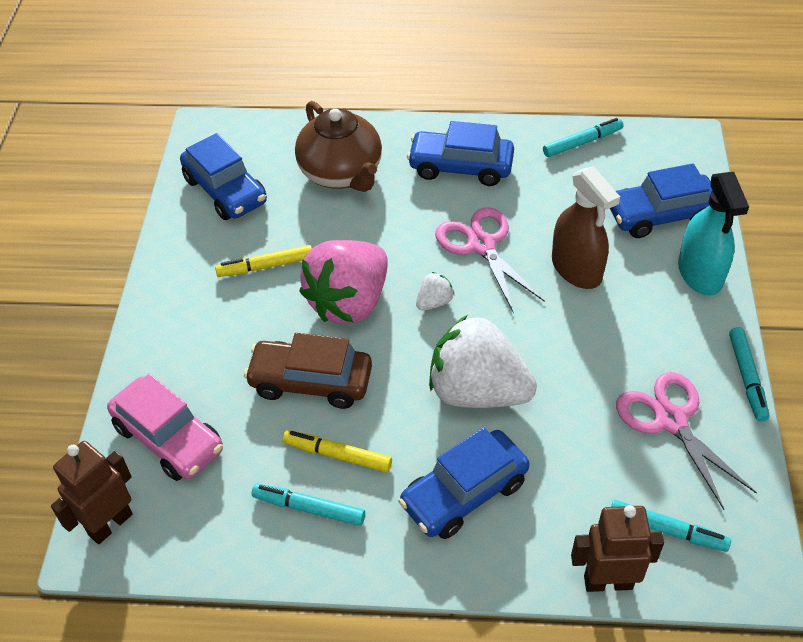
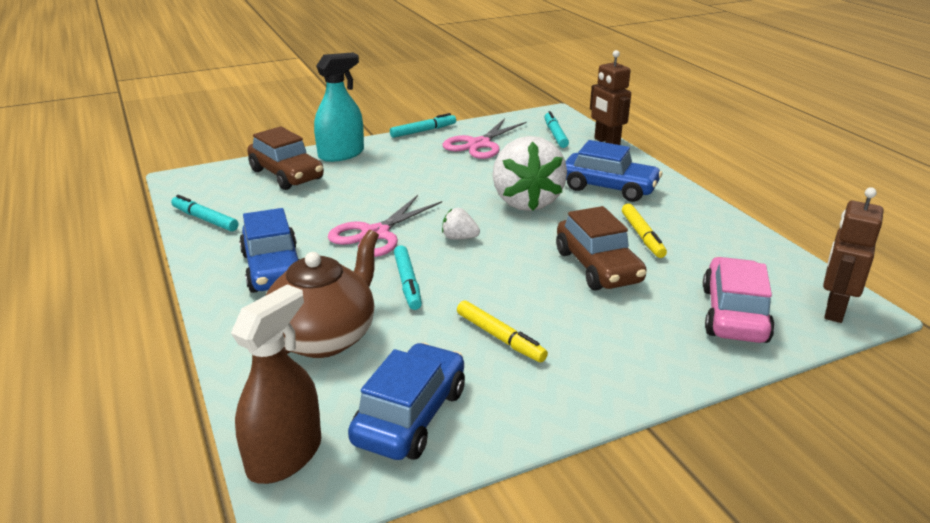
camera: 120 degrees left, 20 degrees down
brown robot [51,441,133,544] -> brown robot turned 105 degrees clockwise [823,187,884,323]
turquoise marker [252,484,365,526] -> turquoise marker moved to [394,245,422,310]
pink strawberry [299,240,388,324] -> none
brown spray bottle [552,166,620,289] -> brown spray bottle moved to [231,284,321,484]
blue car [610,163,712,238] -> brown car [247,126,324,190]

